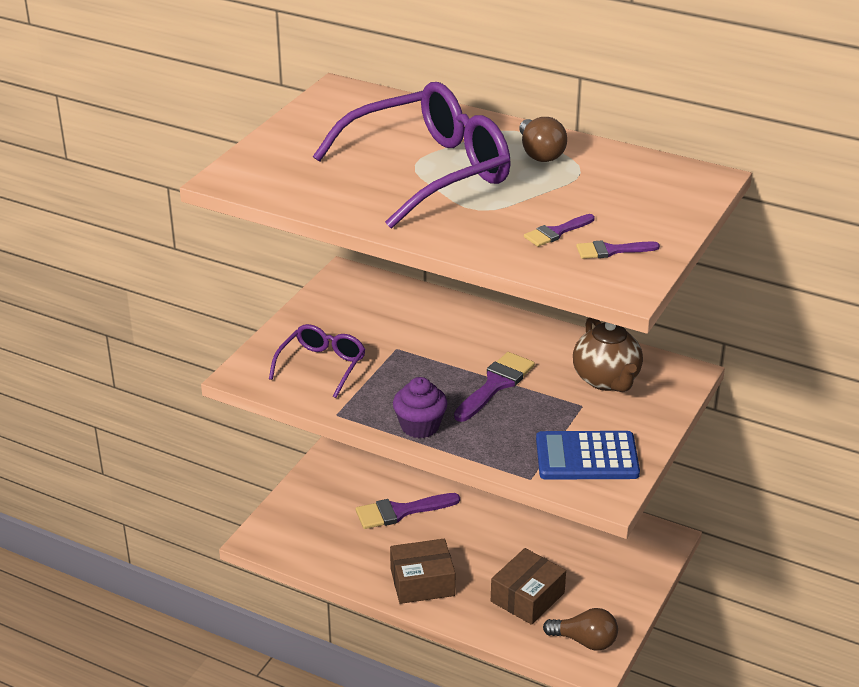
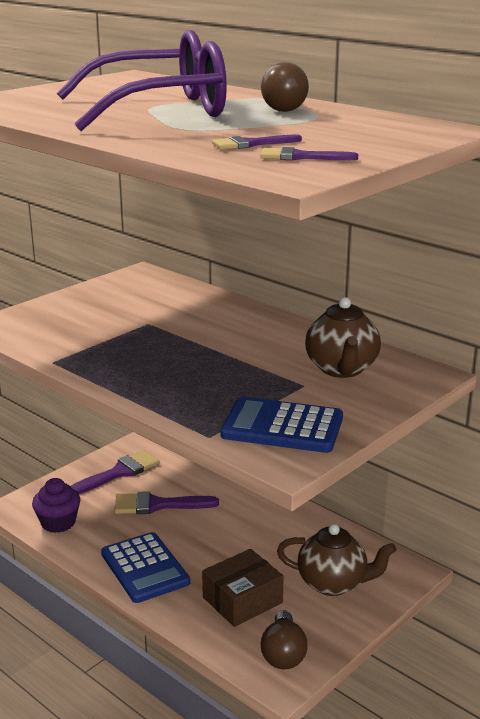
camera: 15 degrees right, 10 degrees down
purple glasses [269,324,366,398] -> none
brown box [390,539,455,604] -> blue calculator [101,532,190,603]
purple cupcake [393,377,448,438] -> purple cupcake moved to [32,478,81,533]
purple brush [454,352,535,422] -> purple brush moved to [70,450,160,494]
brown light bulb [543,608,618,650] -> brown light bulb turned 60 degrees clockwise [261,610,308,669]
none -> brown teapot [277,524,396,596]

